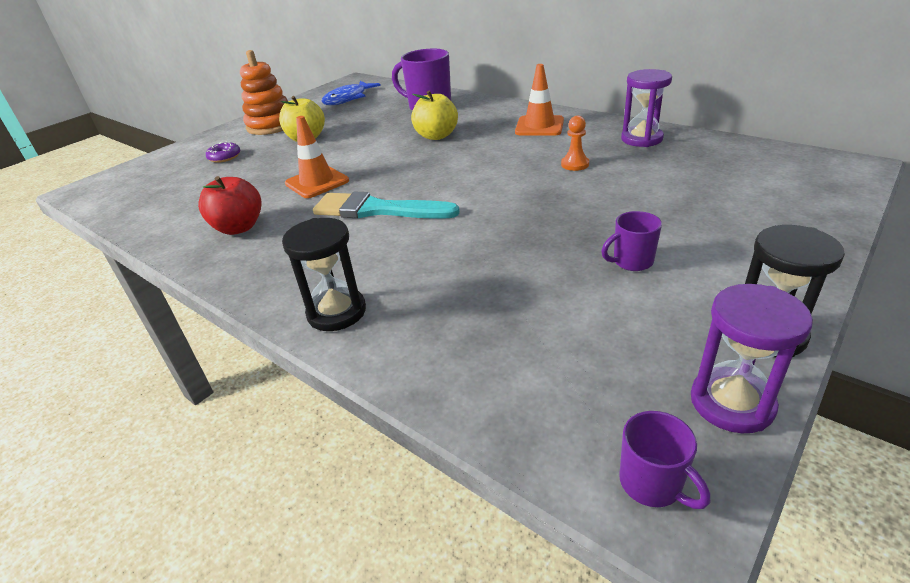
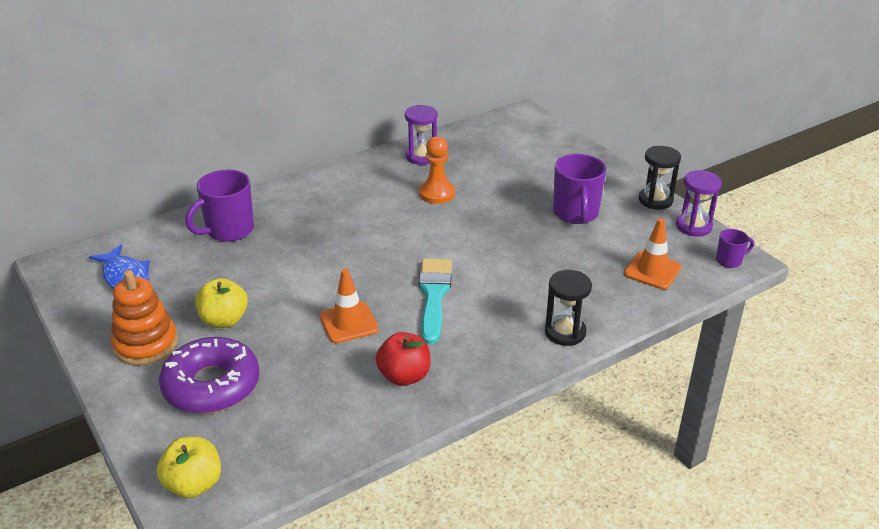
camera: 75 degrees left, 0 degrees up
purple donut [206,142,240,163] -> purple donut [159,337,260,414], size x2.42
turquoise brush [313,192,460,219] -> turquoise brush turned 150 degrees clockwise [419,259,452,344]
yellow apple [411,91,458,140] -> yellow apple moved to [157,437,221,498]
orange traffic cone [515,64,564,136] -> orange traffic cone moved to [624,218,682,290]
orange pawn [561,116,589,171] -> orange pawn [419,136,455,204], size x1.63
purple mug [601,211,662,271] -> purple mug [553,154,606,224], size x1.92

